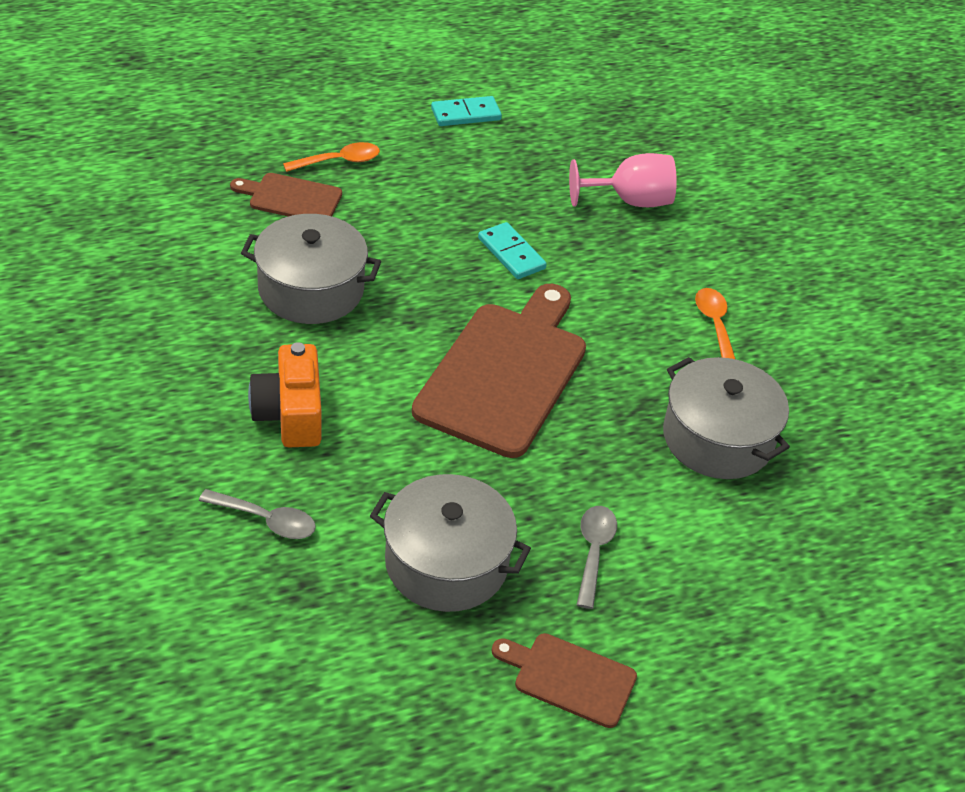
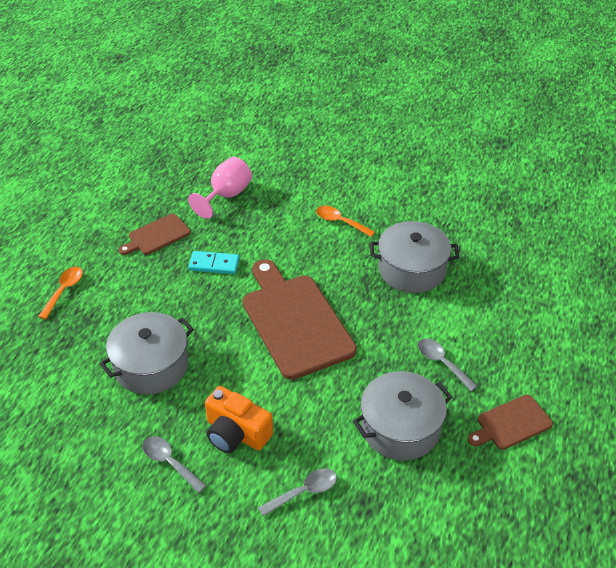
camera: 45 degrees left, 0 degrees up
brown cutting board [230,173,342,217] -> brown cutting board moved to [119,214,191,255]
turquoise domino [431,96,502,126] -> none
none -> grey spoon [142,436,207,493]

